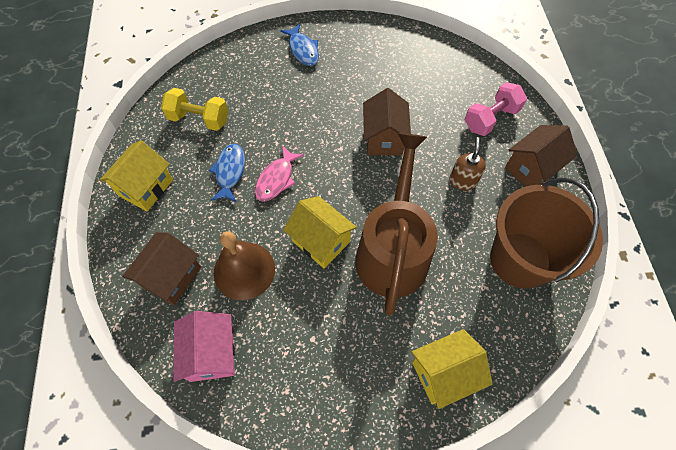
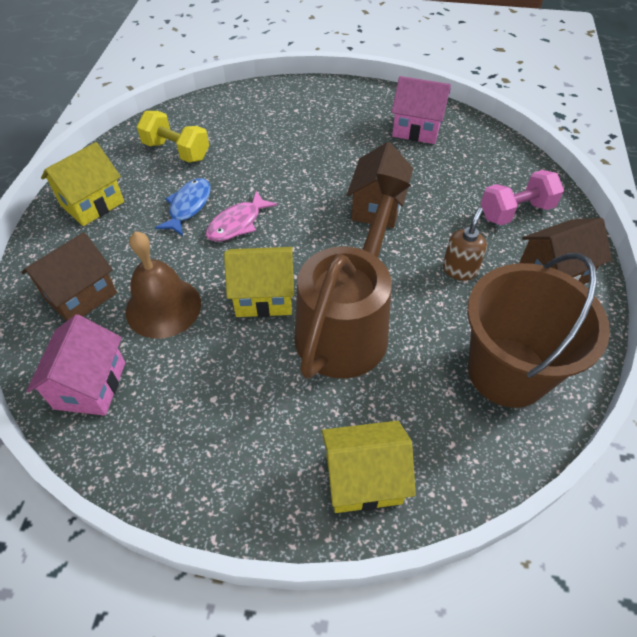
camera: 15 degrees right, 10 degrees down
blue fish [280,24,319,66] -> none
yellow house [283,196,357,268] -> yellow house turned 60 degrees counterclockwise [224,247,294,317]
none -> pink house [391,76,451,144]

